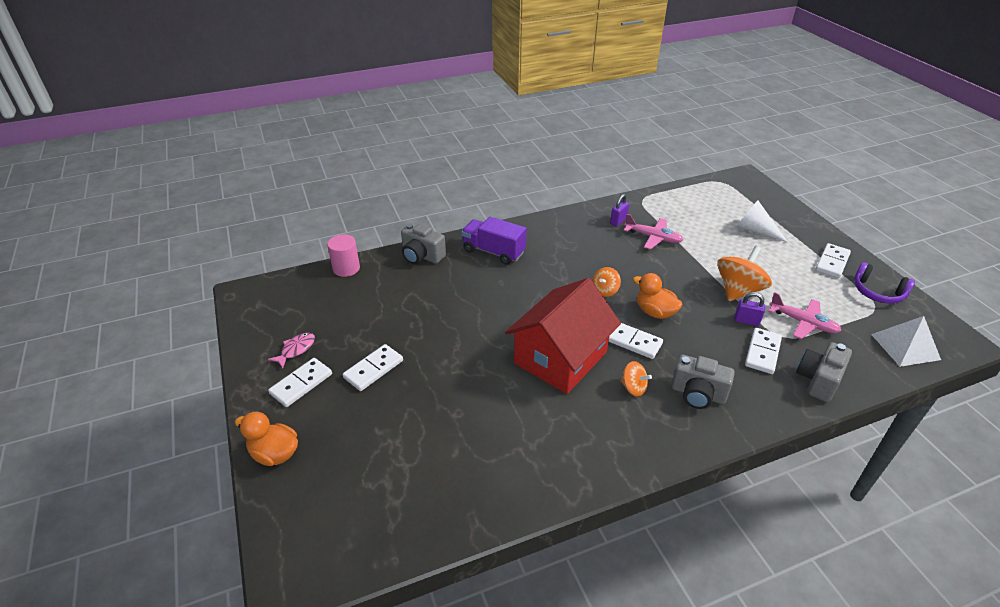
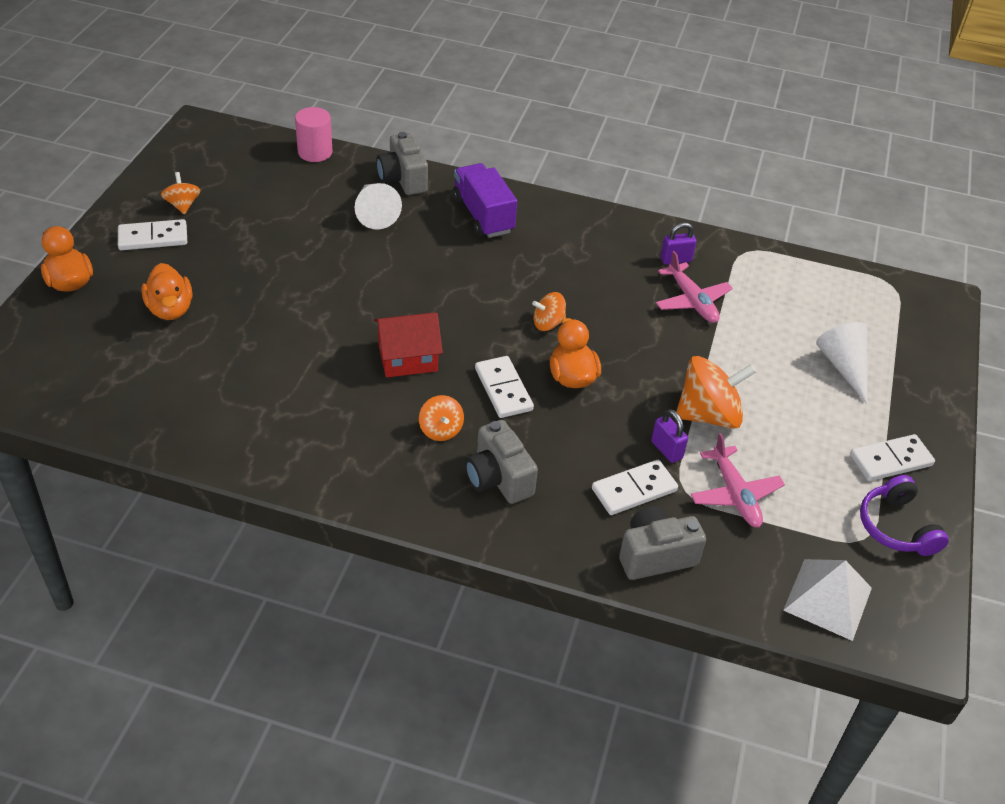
camera: 35 degrees right, 5 degrees up
pink fish [268,333,315,368] -> orange spinning top [161,172,200,214]
white domino [343,344,403,391] -> none
red house [505,278,621,394] -> red house [374,313,443,377], size x0.56
none -> orange duck [141,263,192,320]
none -> white cone [355,183,402,230]

